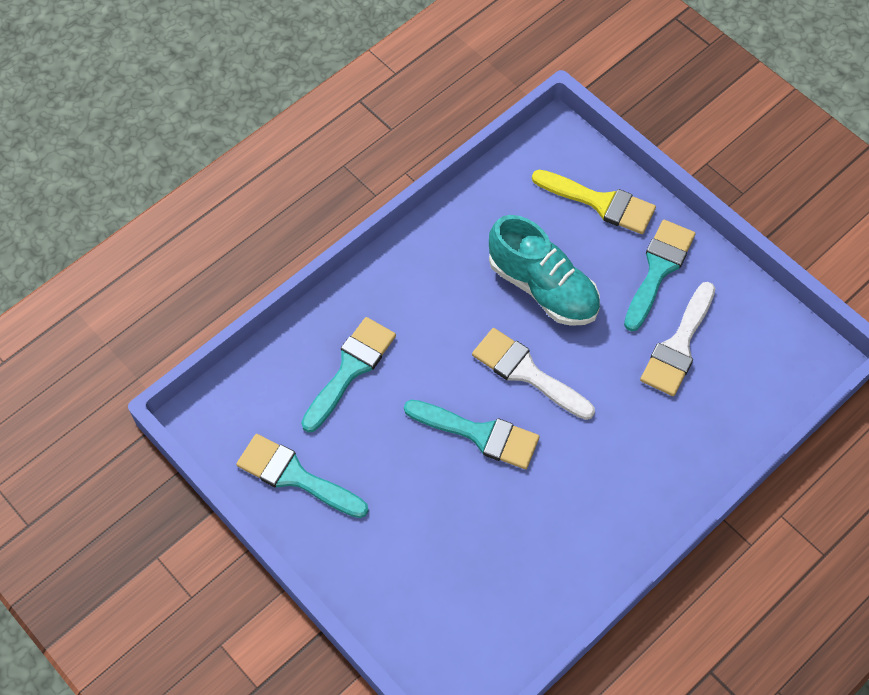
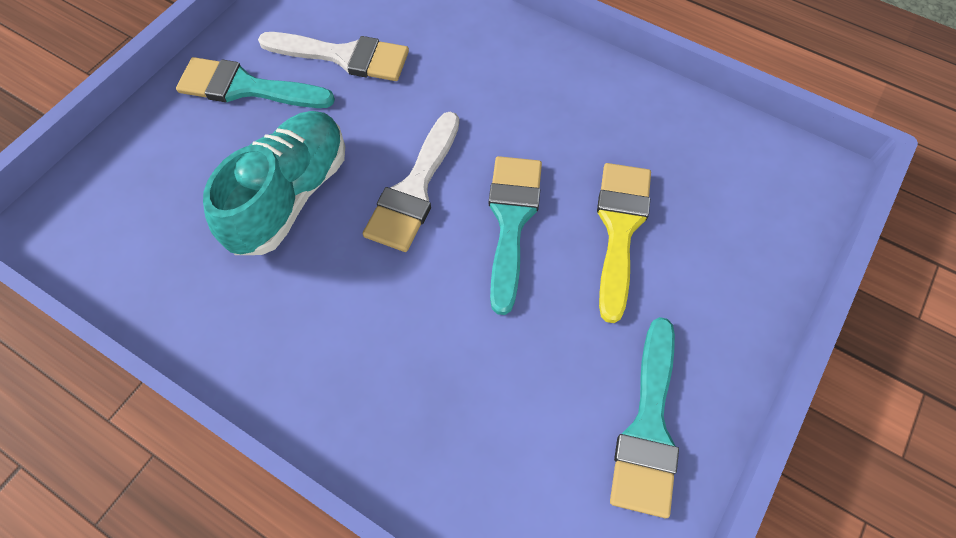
camera: 105 degrees left, 0 degrees up
turquoise brush [301,317,396,432] -> none
yellow brush [532,170,656,234] -> yellow brush moved to [597,163,651,323]

